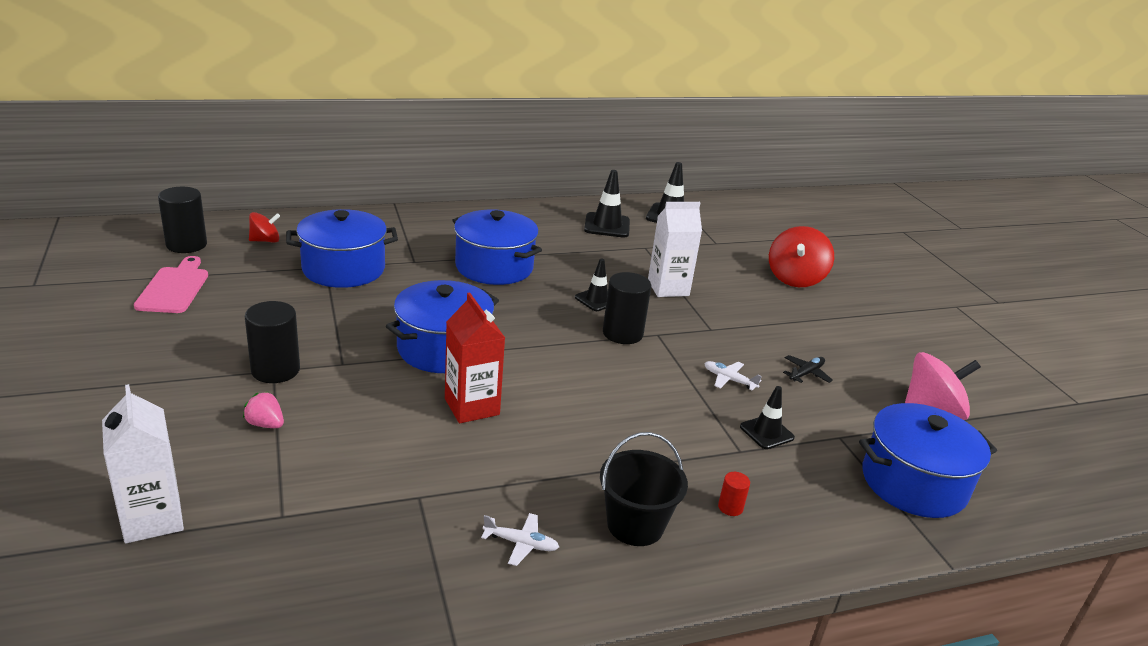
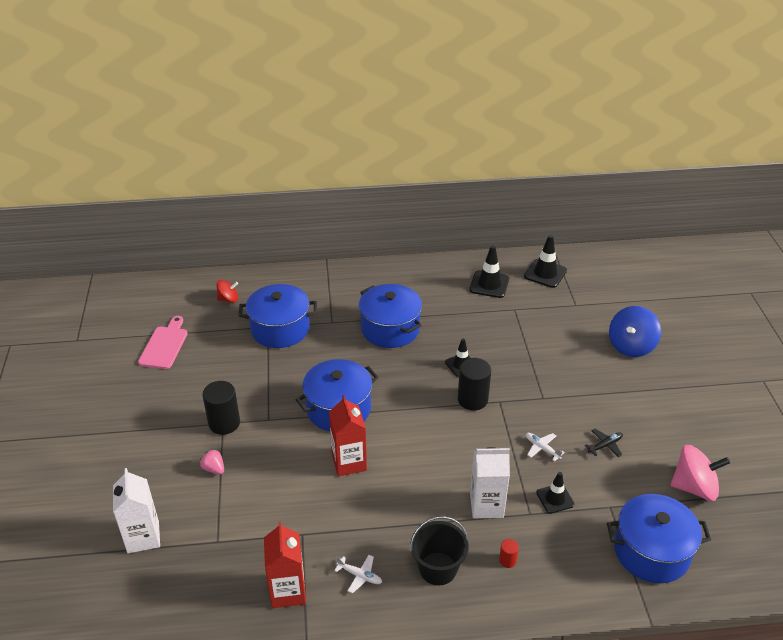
camera: 15 degrees right, 10 degrees up
black cylinder [158,187,207,253] -> none
white carton [648,202,702,297] -> white carton moved to [470,447,510,518]
red spinning top [769,226,834,287] -> blue spinning top [609,306,661,357]
none -> red carton [264,521,306,608]

